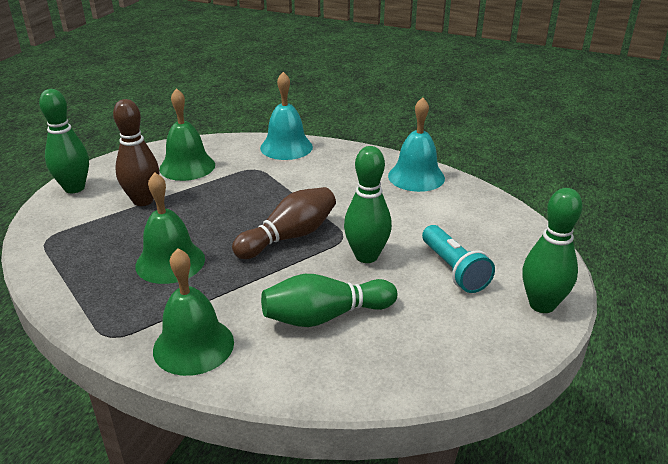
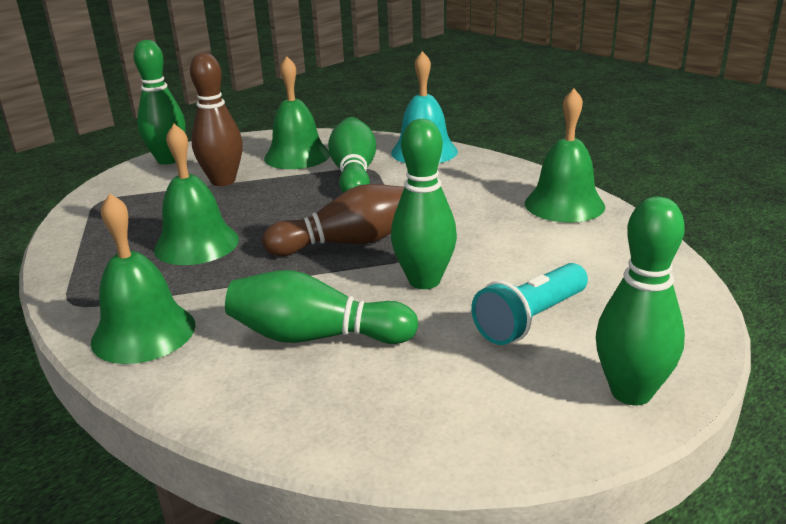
camera: 25 degrees right, 5 degrees down
turquoise bell [388,97,445,192] -> green bell [525,88,605,223]
turquoise flashlight [422,225,495,293] -> turquoise flashlight turned 45 degrees clockwise [471,263,588,345]
none -> green bowling pin [328,117,376,193]

